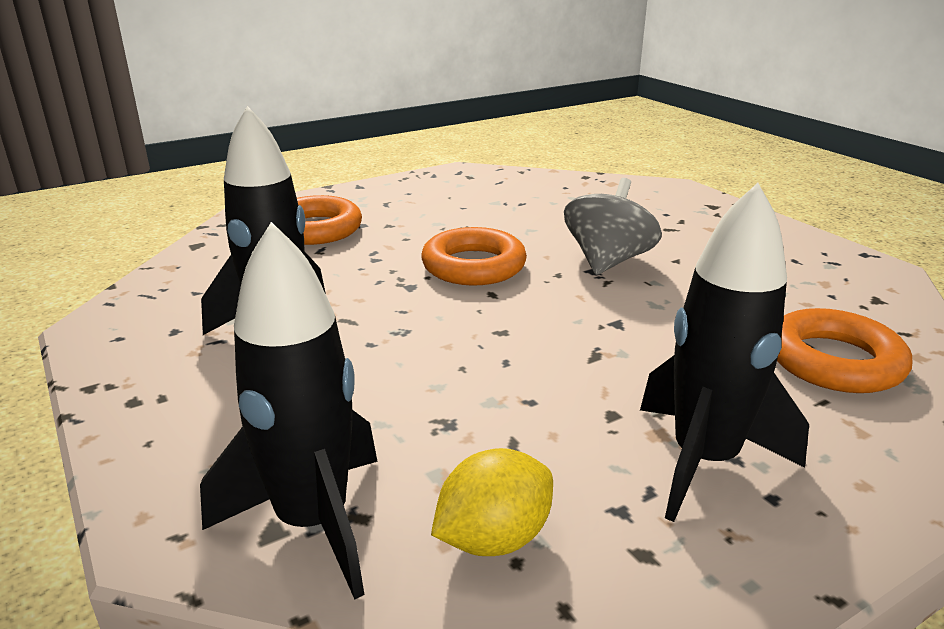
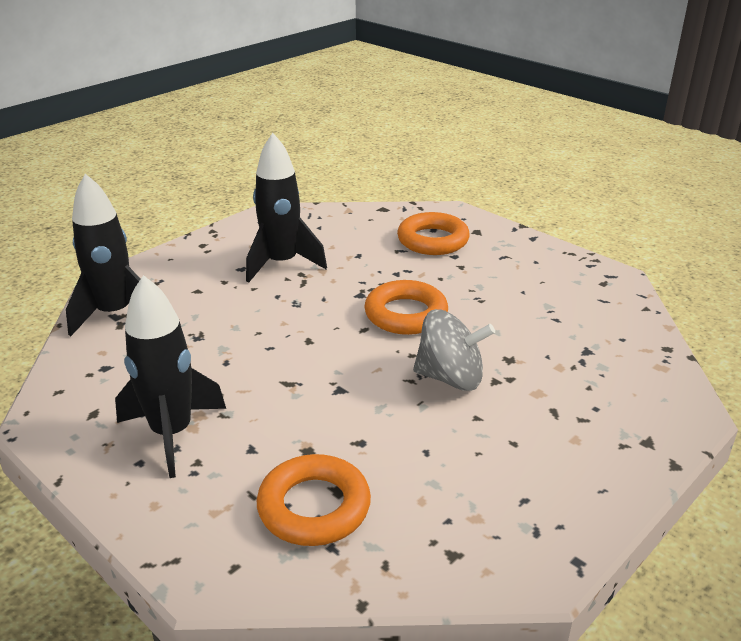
camera: 75 degrees right, 5 degrees up
yellow lemon [431,448,553,556] -> none

